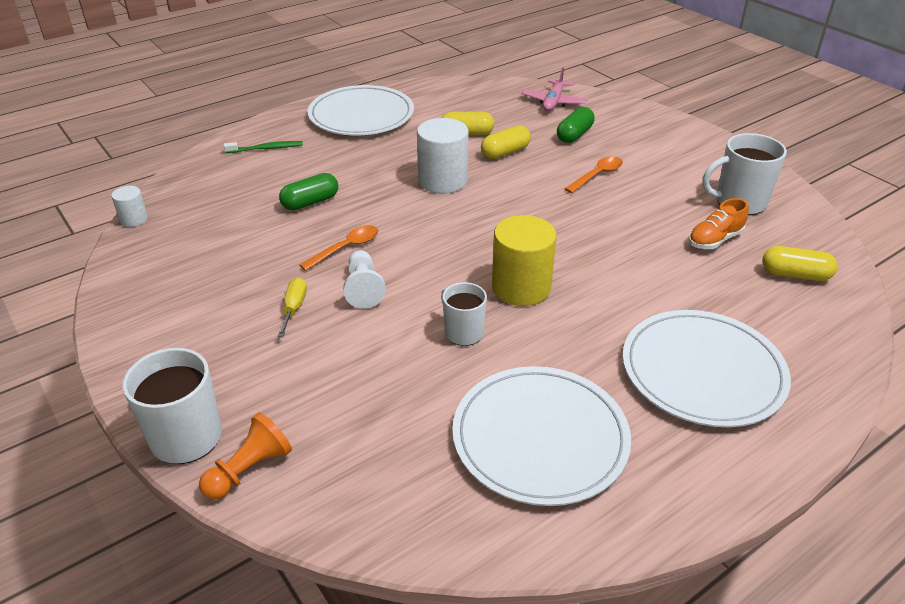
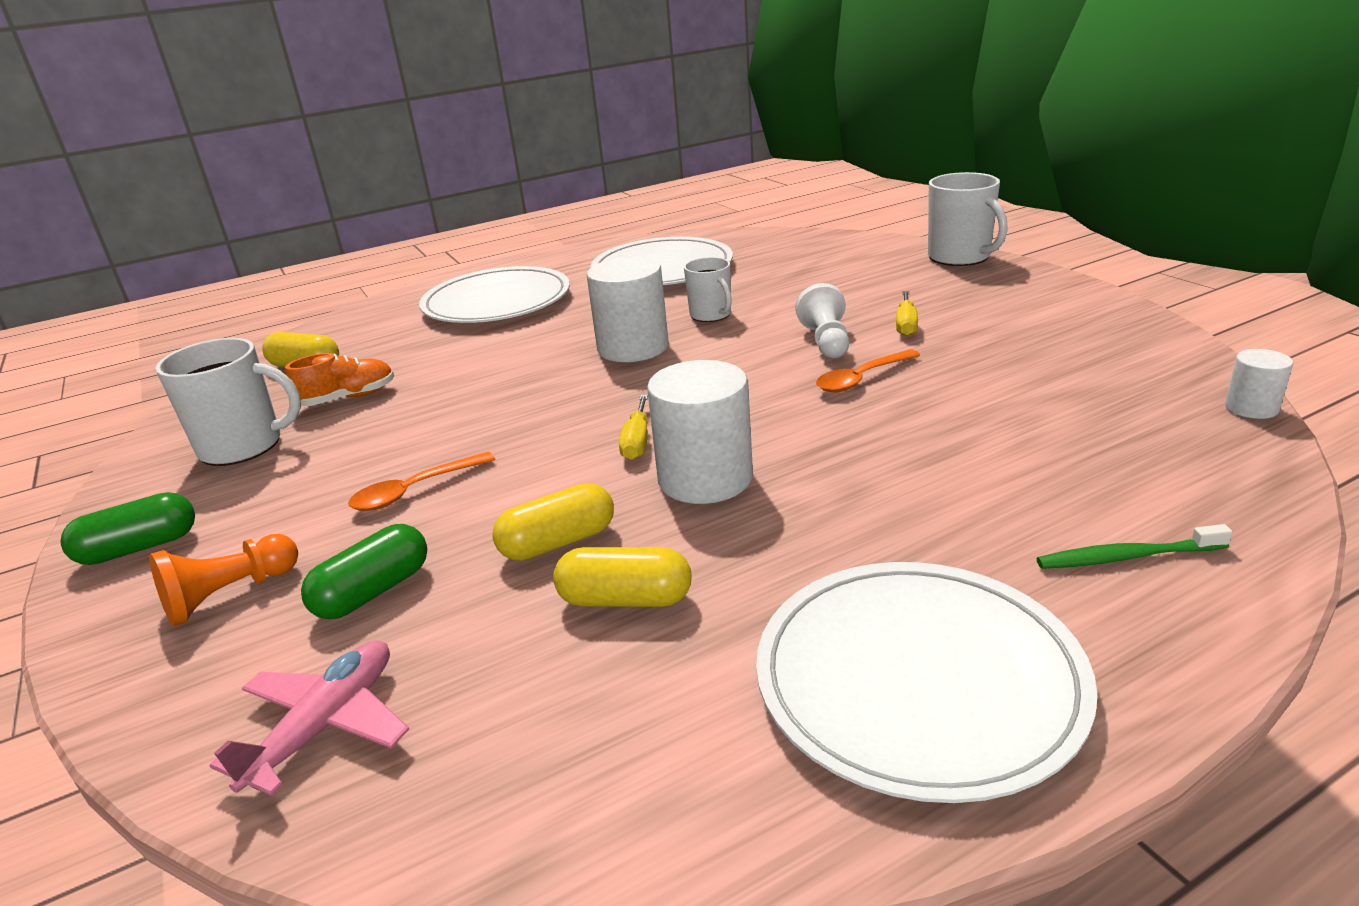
camera: 170 degrees left, 10 degrees down
orange pawn [199,412,292,500] -> orange pawn moved to [149,534,298,626]
green capsule [279,173,338,211] -> green capsule moved to [61,492,195,565]
yellow cylinder [492,215,557,306] -> white cylinder [587,257,669,362]
none -> yellow screwdriver [619,394,648,460]

